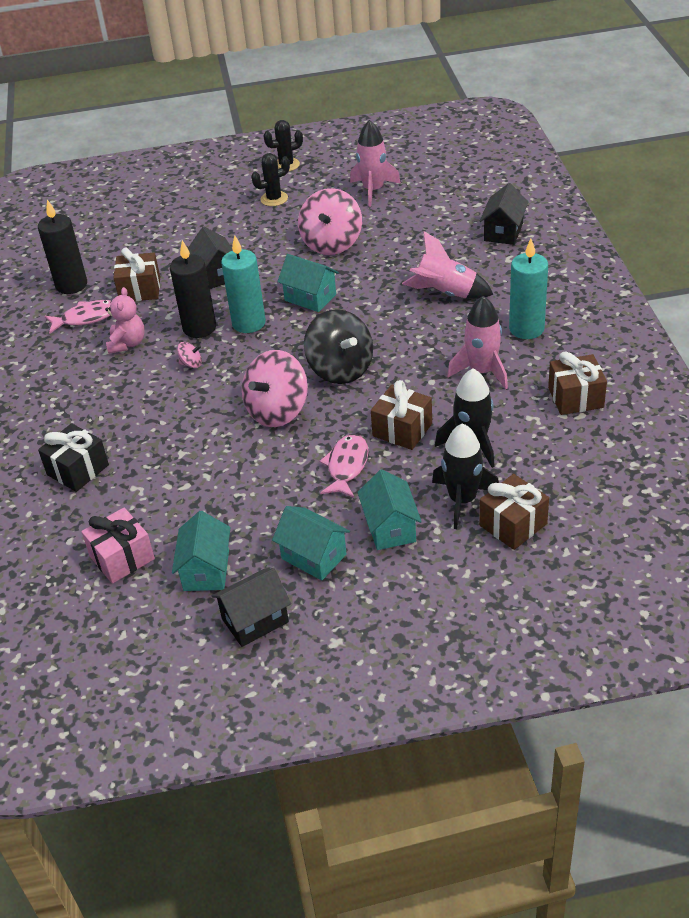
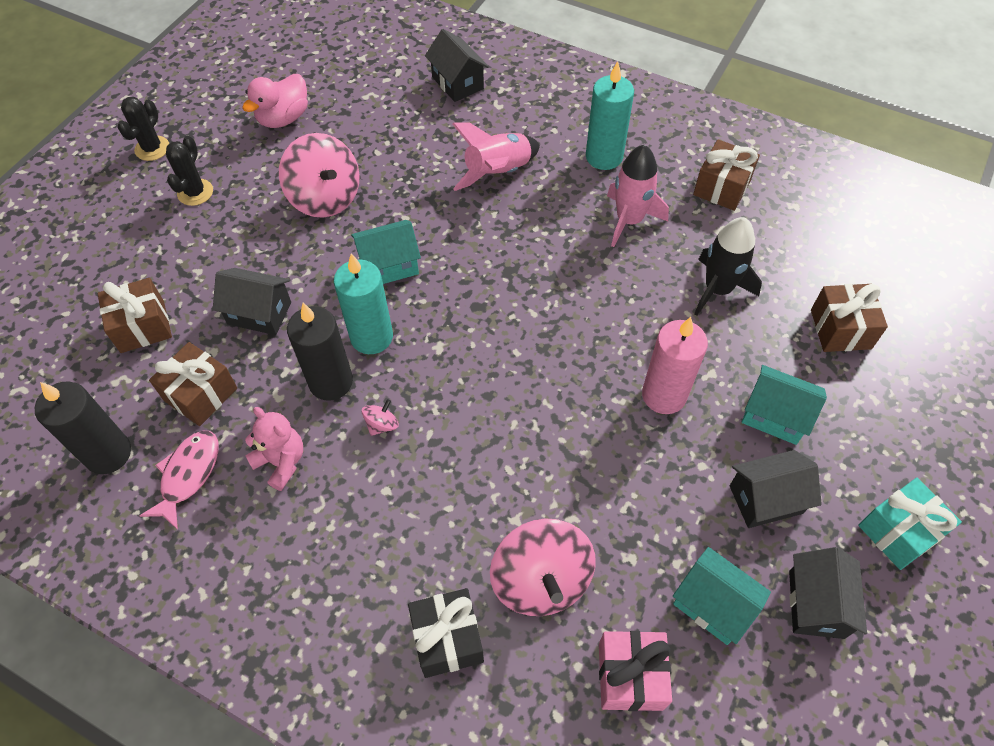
camera: 55 degrees left, 15 degrees up
pink spinning top [242,350,308,427] -> pink spinning top moved to [490,518,596,616]
turquoise house [272,506,350,580] -> black house [730,450,822,528]
black spinning top [304,309,373,384] -> none
pink fish [319,434,368,498] -> pink candle [642,317,708,414]
pink rocket [350,120,401,207] -> pink duck [242,74,308,128]
brown gift [371,380,432,450] -> brown gift moved to [98,278,172,353]
black rocket [432,423,499,529] -> none
none -> turquoise gift [858,478,962,570]

